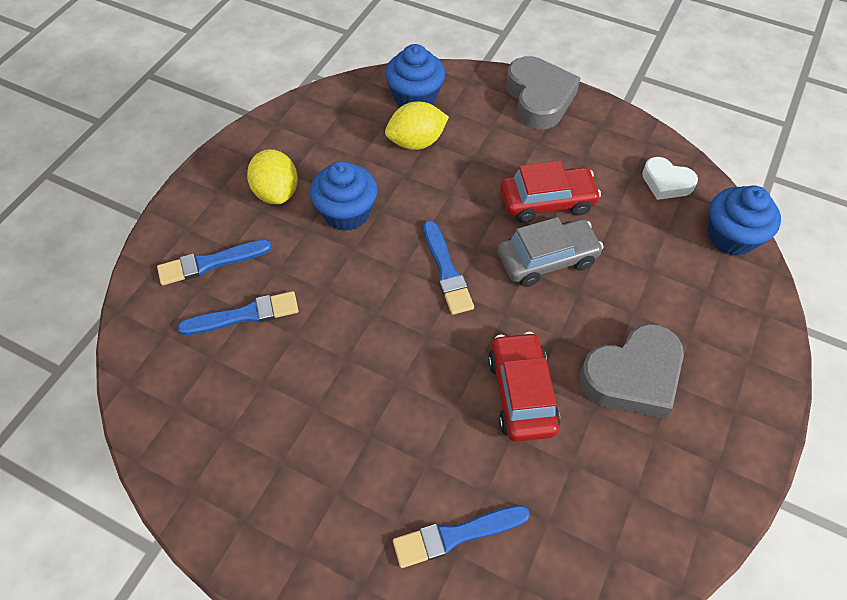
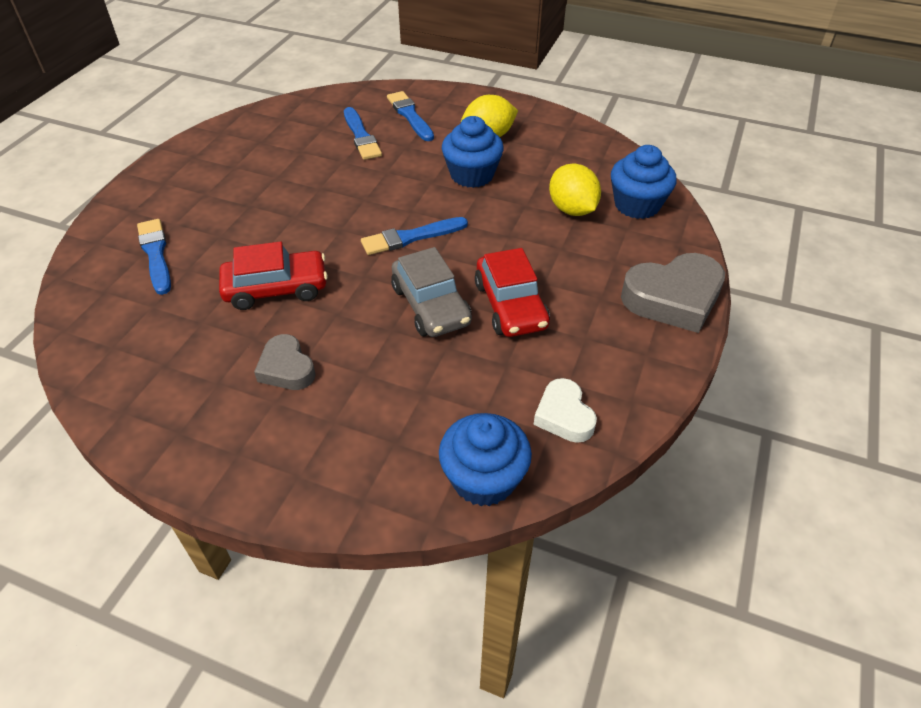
camera: 85 degrees right, 10 degrees down
grey heart [579,323,684,419] -> grey heart [254,334,316,390], size x0.59
white heart [642,157,698,200] -> white heart turned 45 degrees counterclockwise [534,378,597,443]

